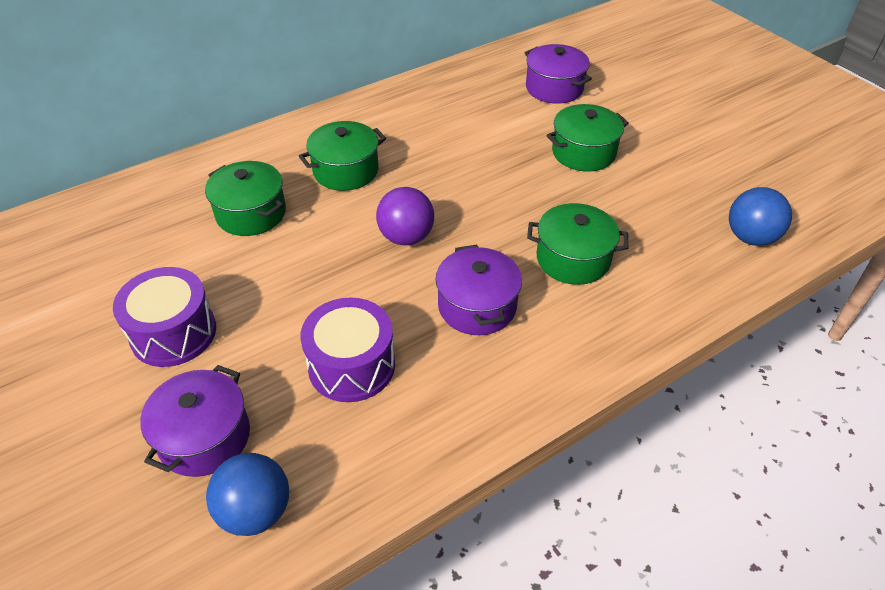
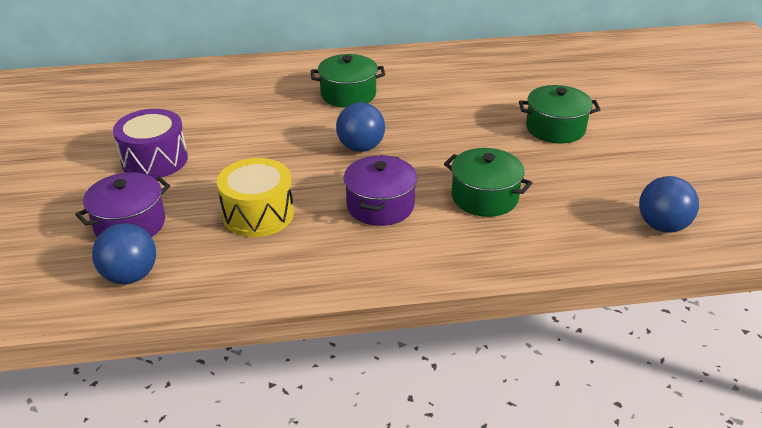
camera: 25 degrees right, 10 degrees down
green pot [205,161,286,236] -> none
purple drum [300,297,395,402] -> yellow drum [217,158,294,237]
purple ball [376,187,434,245] -> blue ball [336,102,385,152]
purple pot [525,44,592,104] -> none

